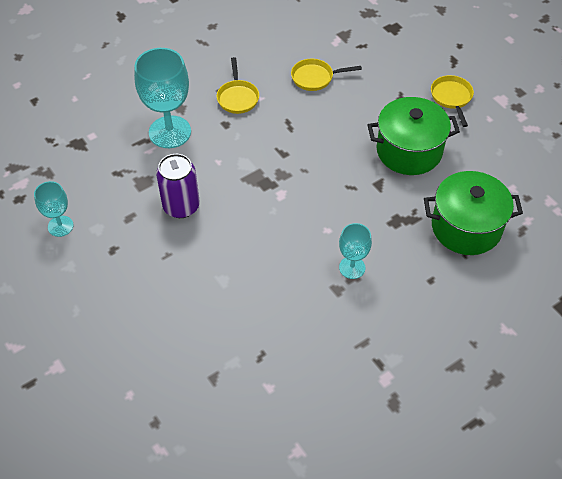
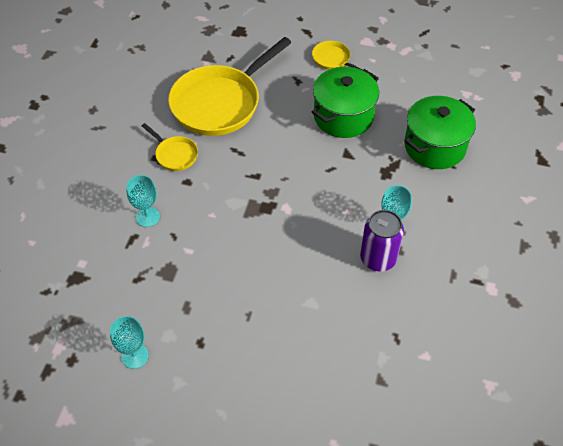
camera: 40 degrees left, 0 degrees up
turquoise goblet [134,48,191,148] -> turquoise goblet [126,175,160,227], size x0.55
purple can [156,154,200,218] -> purple can moved to [360,210,404,271]
yellow pan [291,59,362,91] -> yellow pan [168,37,291,136], size x2.21

